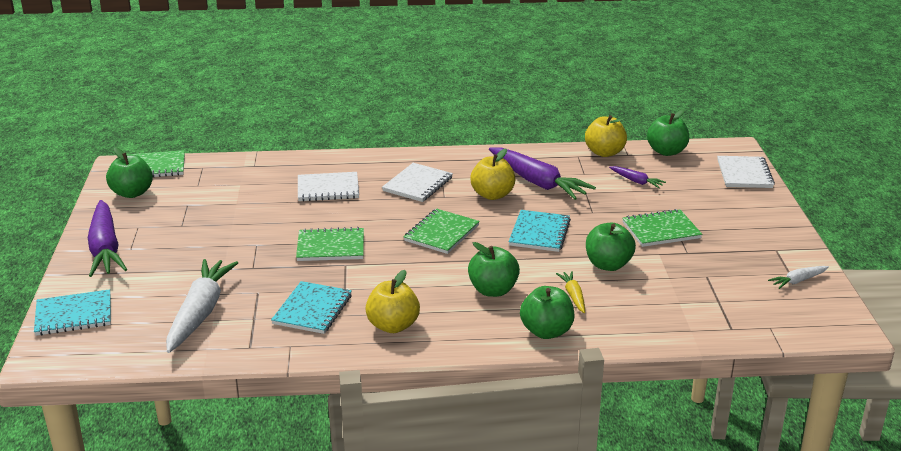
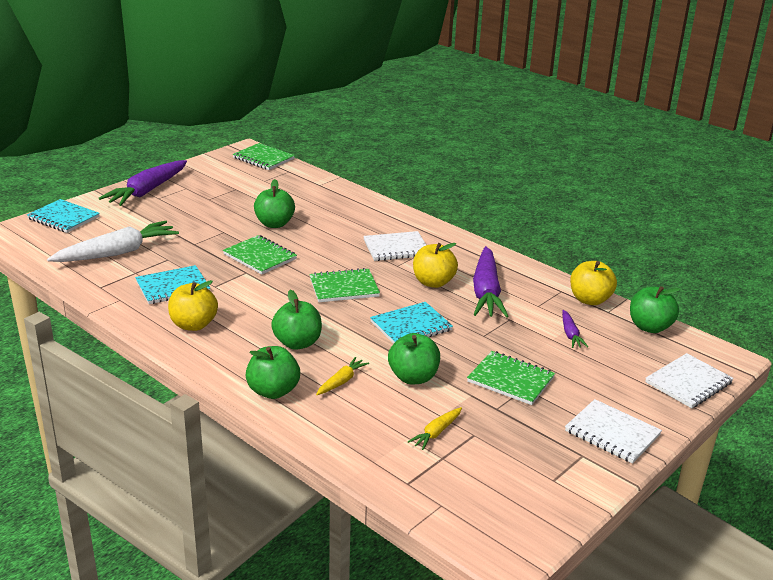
camera: 45 degrees right, 0 degrees up
green apple [106,147,153,198] -> green apple moved to [254,179,295,228]
white notebook [298,172,359,202] -> white notebook moved to [565,399,662,464]
white carrot [768,266,829,289] -> none
none -> yellow carrot [408,407,462,450]

